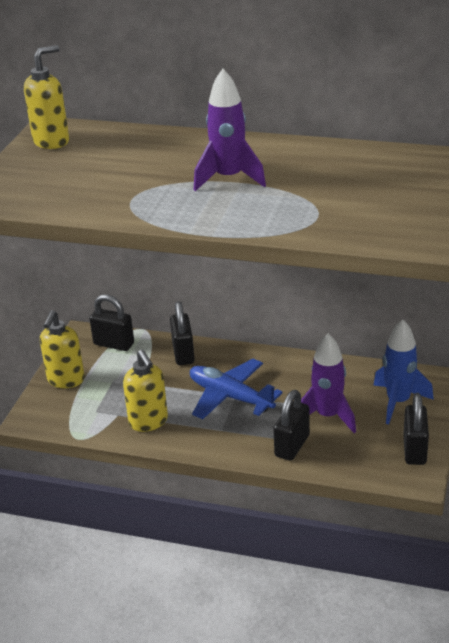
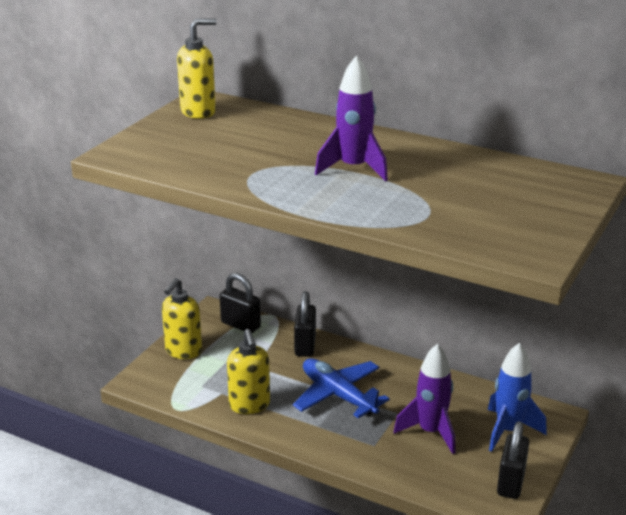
camera: 10 degrees right, 5 degrees down
black padlock [273,390,310,461] -> none

